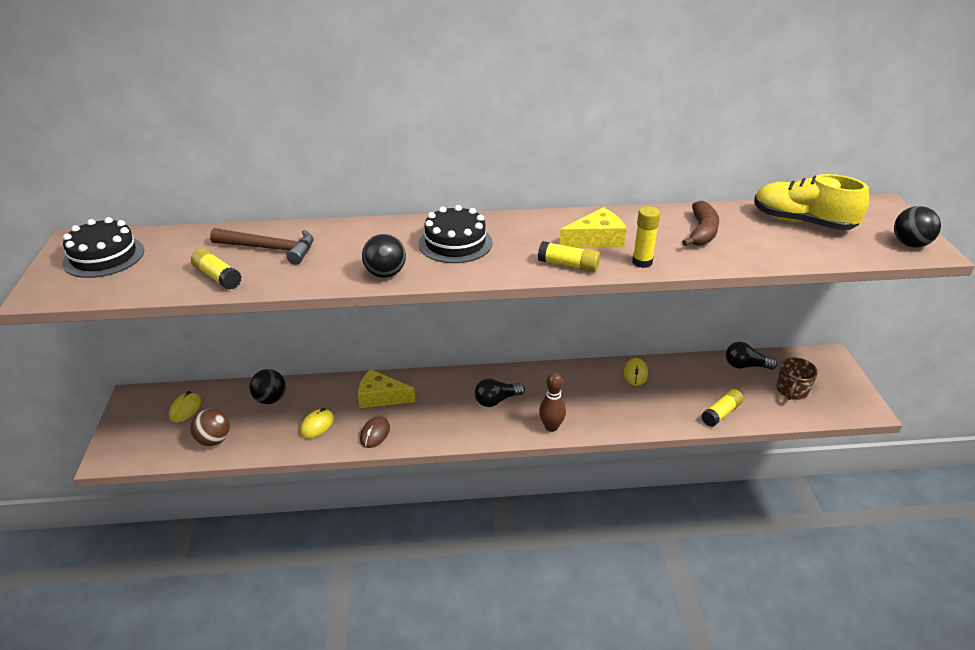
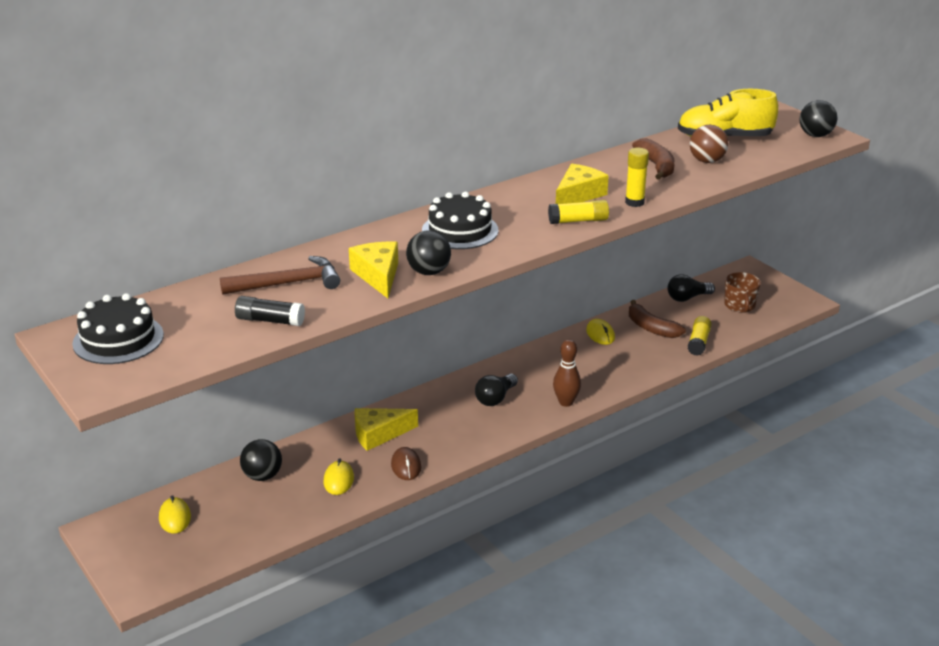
camera: 30 degrees left, 5 degrees down
brown ball [190,409,230,446] -> brown ball moved to [690,125,728,163]
yellow glue stick [191,248,241,290] -> black glue stick [235,296,305,326]
none -> yellow cheese [349,241,398,298]
none -> brown banana [629,300,686,338]

